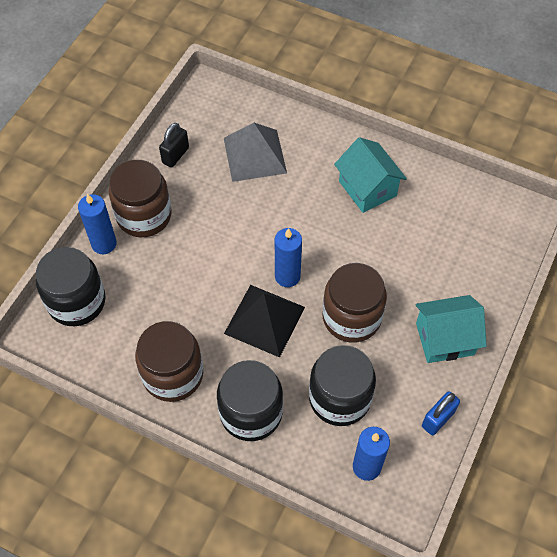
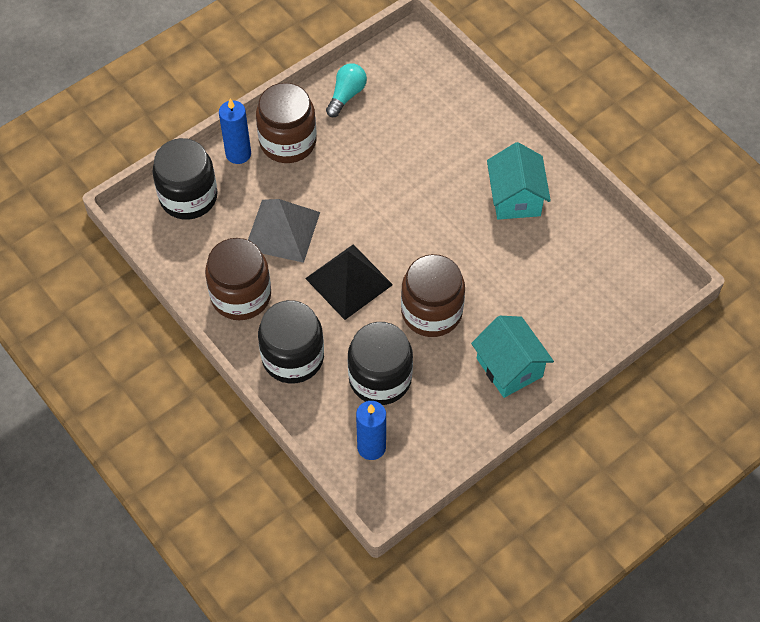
camera: 25 degrees right, 0 degrees up
black padlock [159,123,189,168] -> turquoise light bulb [326,63,367,117]
grey pyramid [224,123,287,182] -> grey pyramid moved to [248,199,320,263]
blue candle [275,228,302,287] -> none
turquoise house [415,295,487,363] -> turquoise house turned 45 degrees clockwise [471,316,554,398]
blue padlock [422,391,460,435] -> none

